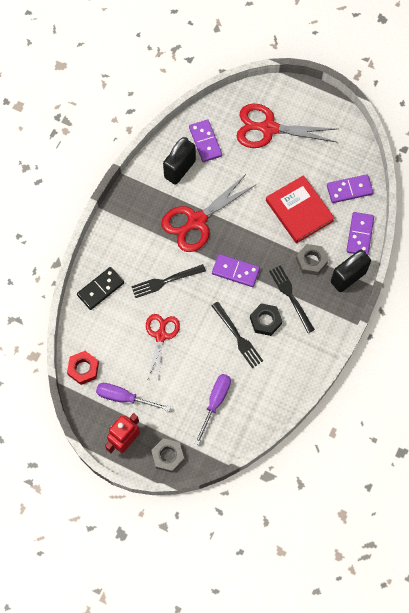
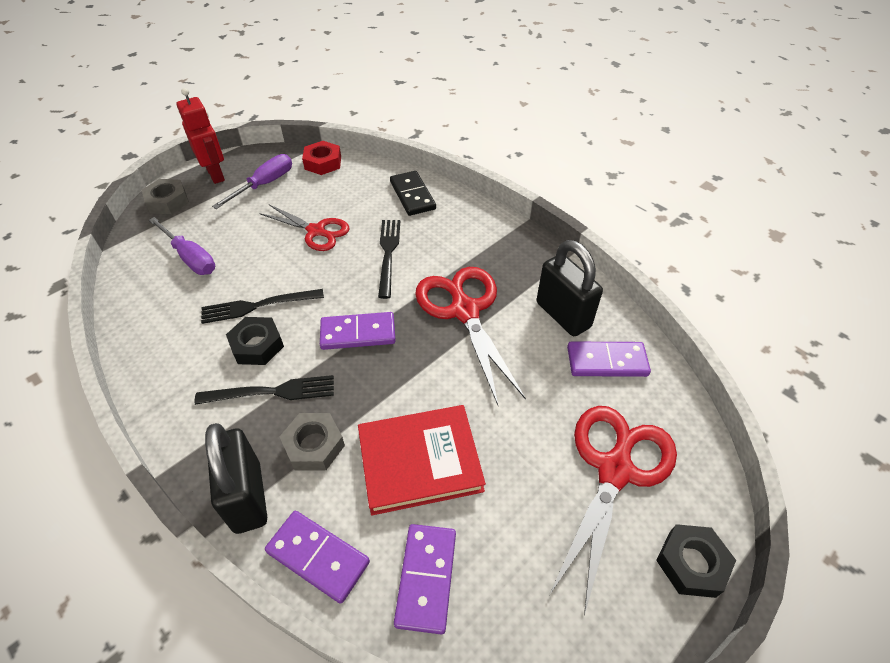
camera: 110 degrees right, 20 degrees down
purple domino [212,254,260,287] -> purple domino turned 45 degrees clockwise [320,312,396,350]
none -> black nut [656,524,736,598]

